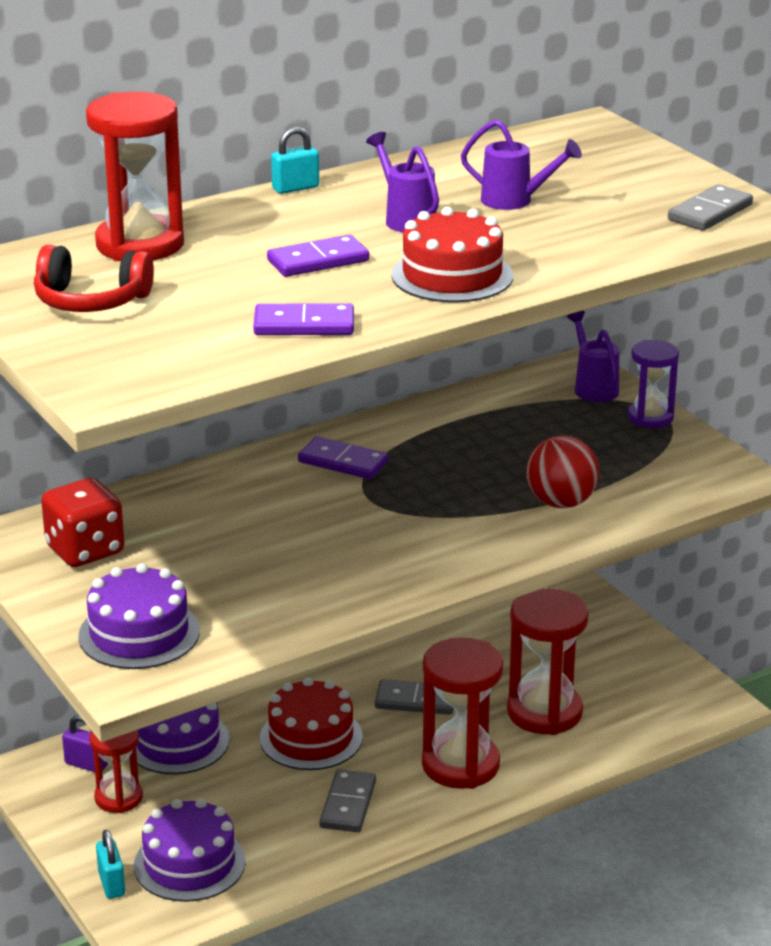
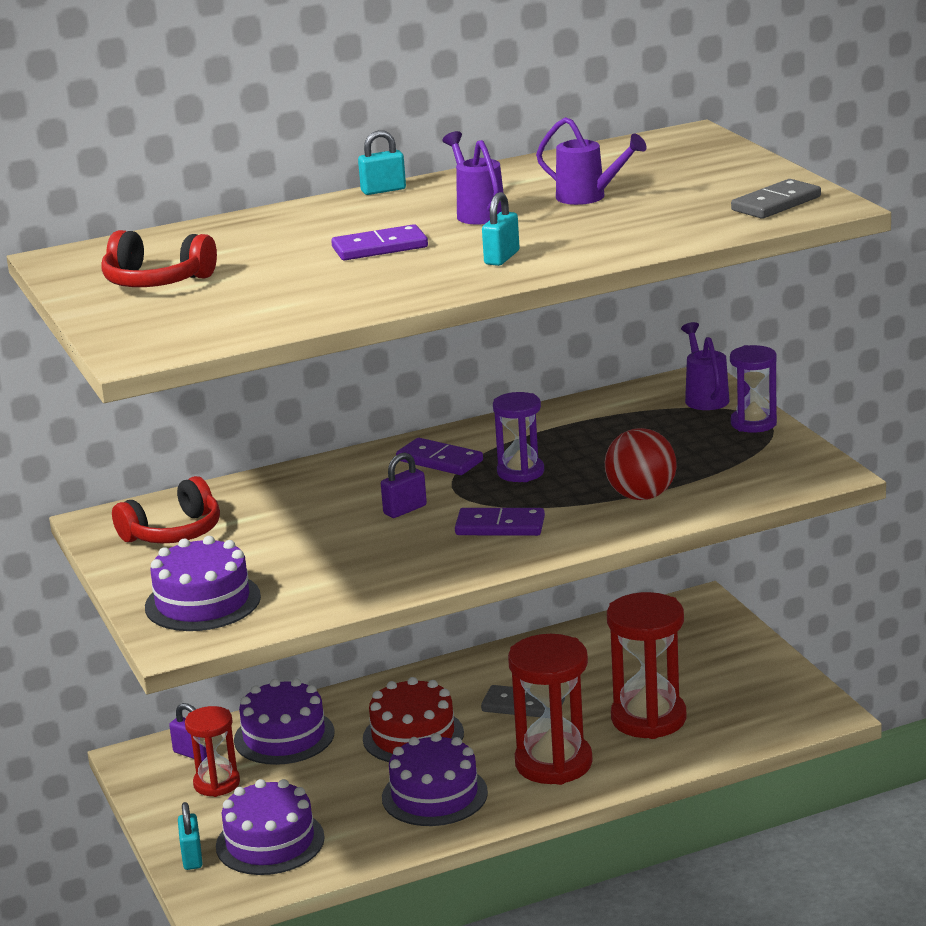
camera: 10 degrees right, 5 degrees down
red dice [41,478,125,567] -> red headphones [112,476,220,543]
red hourglass [86,91,184,261] -> none
purple domino [253,303,354,335] -> purple domino moved to [455,508,545,536]
grey domino [319,769,376,832] -> purple cake [382,733,488,826]
red cake [391,207,513,303] -> turquoise padlock [482,192,520,266]
none -> purple padlock [381,452,427,518]
none -> purple hourglass [493,392,544,482]

